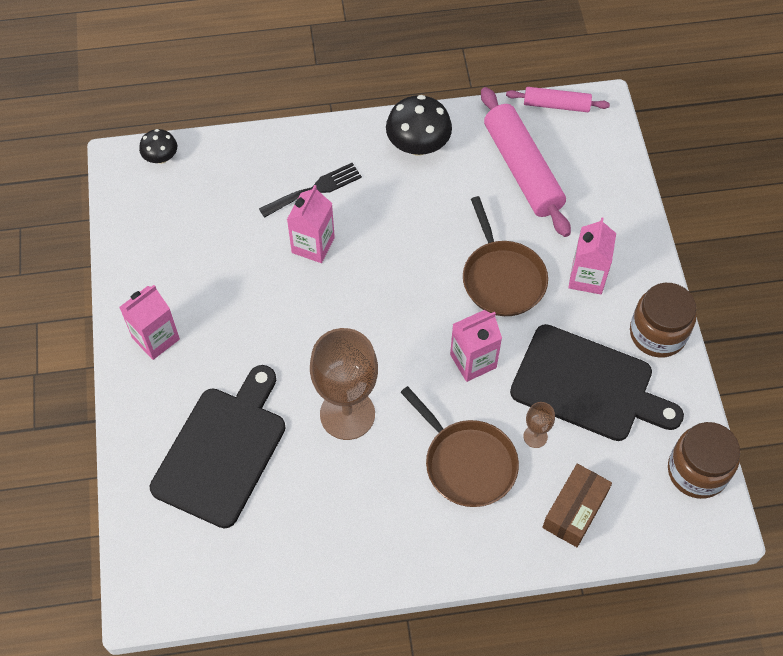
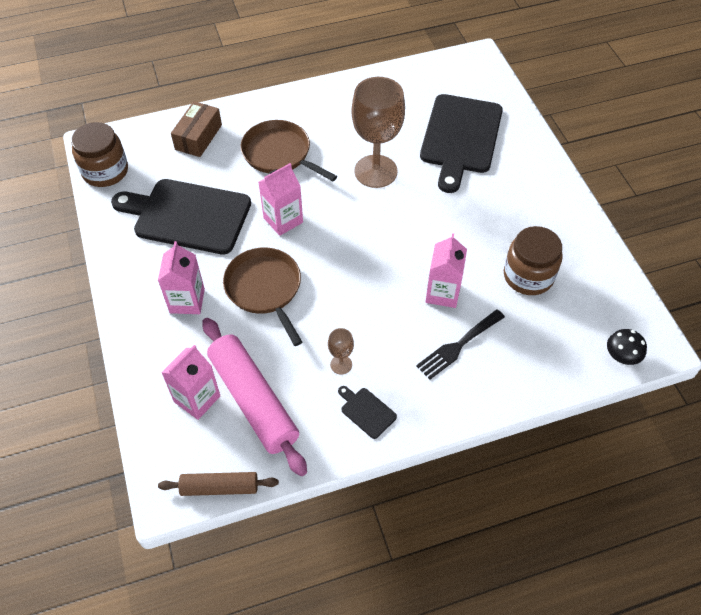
camera: 170 degrees right, 5 degrees down
pink carton [119,285,180,360] -> pink carton moved to [161,345,220,420]
black mushroom [386,95,452,156] -> black cutting board [338,386,397,439]
pink rolling pin [506,87,610,112] -> brown rolling pin [158,472,279,496]
brown goblet [523,402,555,448] -> brown goblet moved to [328,328,354,375]
brown jar [630,283,696,358] -> brown jar moved to [504,226,563,295]

